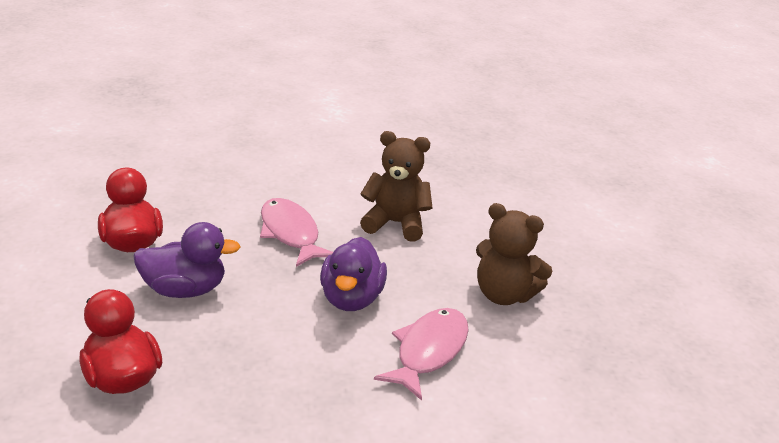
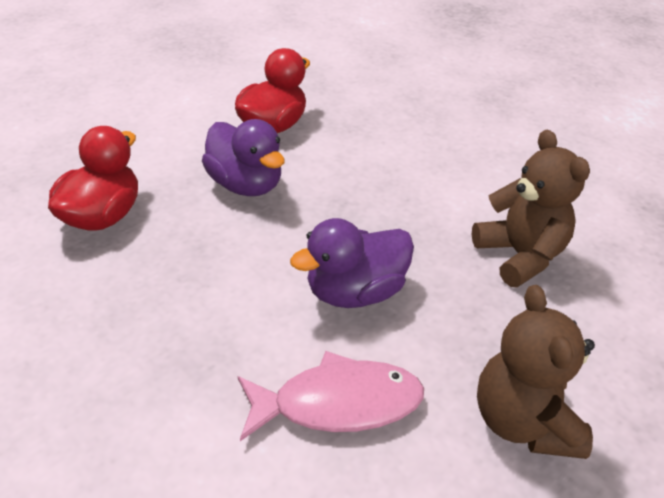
camera: 55 degrees right, 10 degrees up
pink fish [260,198,333,267] -> none

